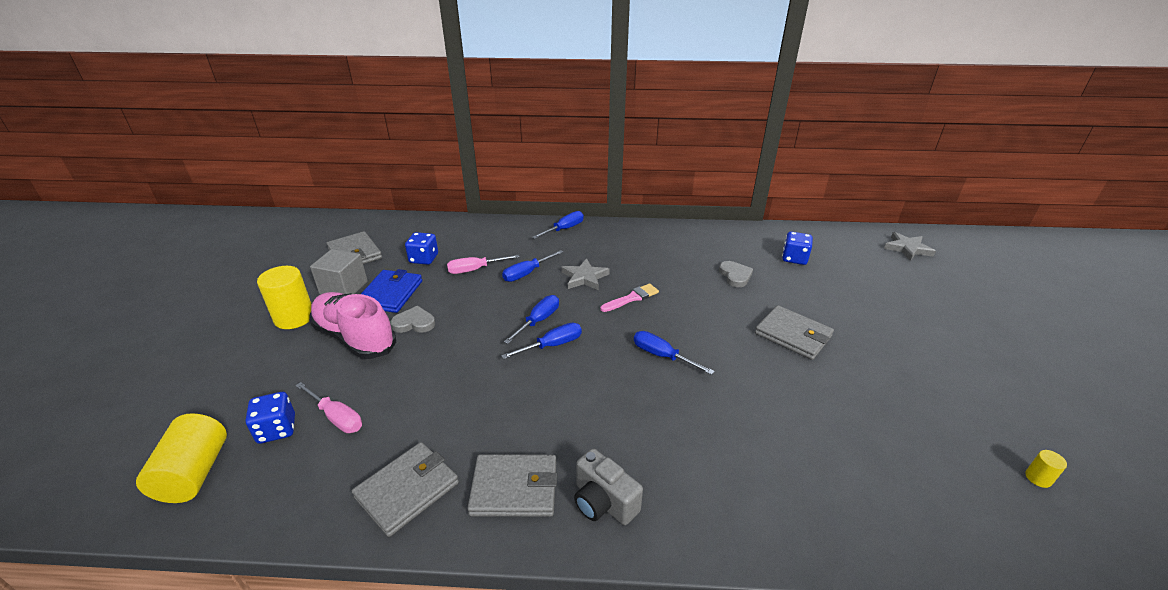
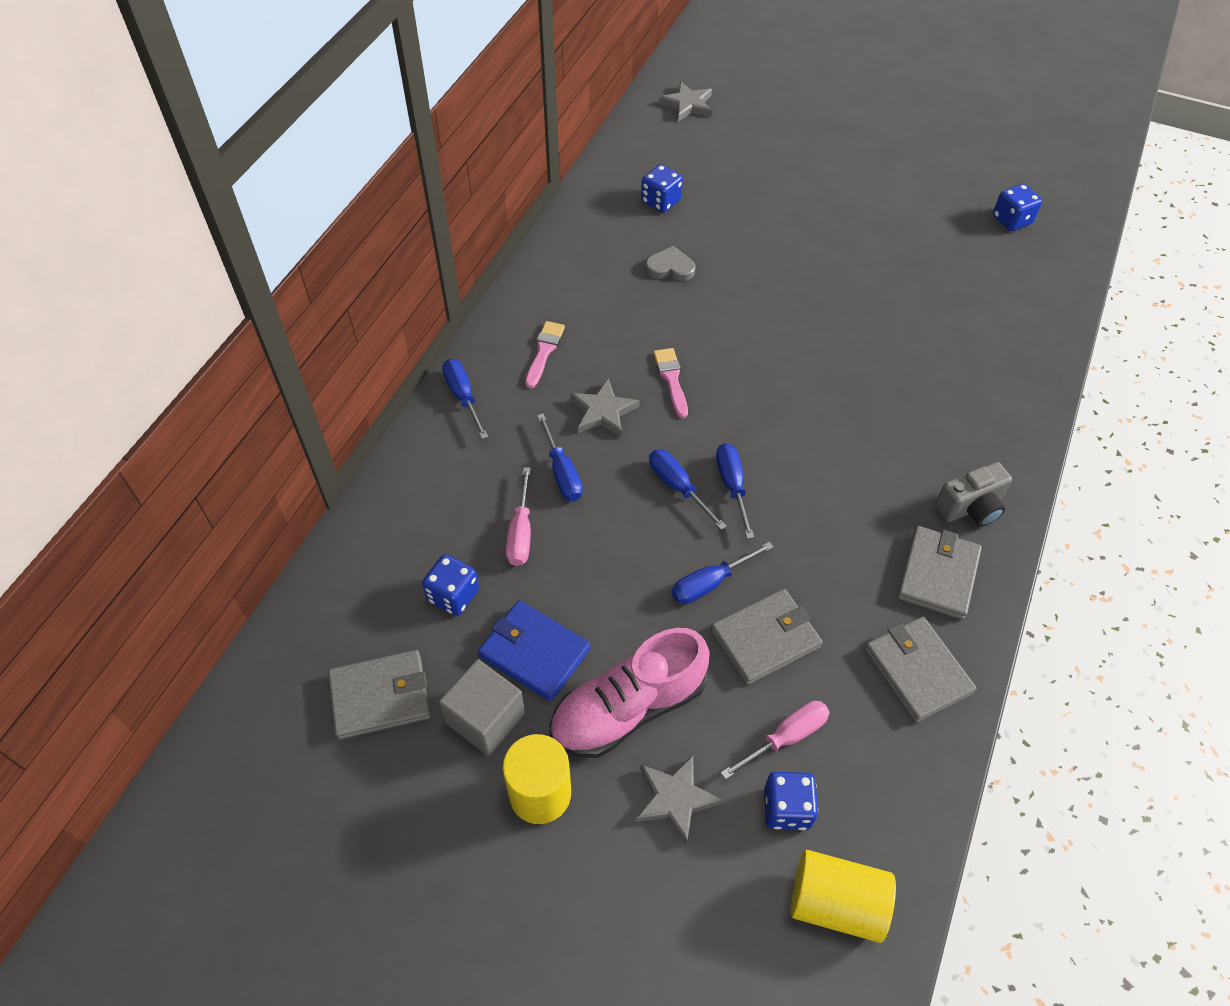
camera: 70 degrees left, 20 degrees up
grey heart [390,306,435,333] -> none
blue screwdriver [634,331,715,375] -> blue screwdriver moved to [672,542,774,604]
grey wallet [755,305,834,360] -> grey wallet moved to [711,589,823,685]
yellow cylinder [1025,450,1067,488] -> blue dice [993,184,1042,231]
none -> pink brush [525,321,565,388]
none -> grey star [636,755,723,845]

